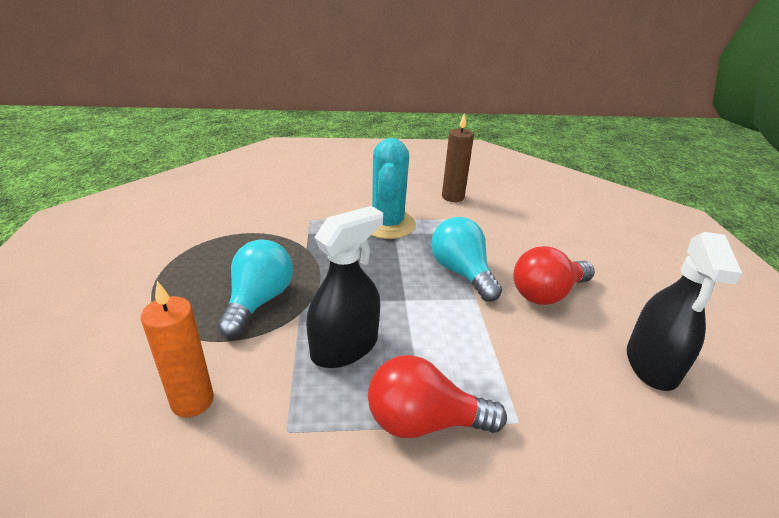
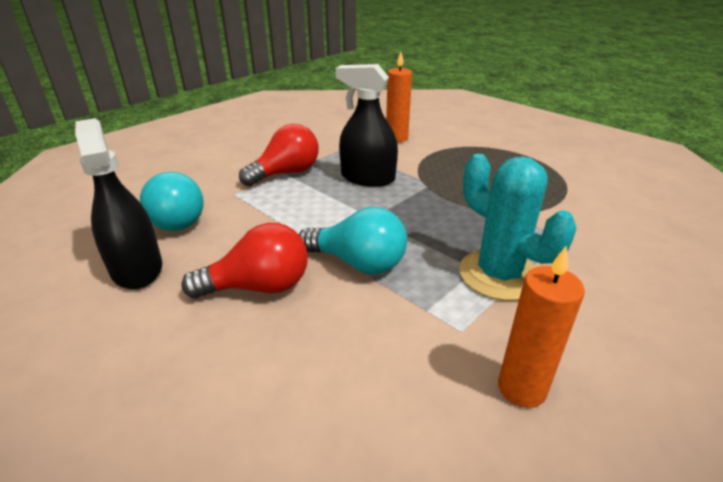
camera: 140 degrees right, 0 degrees up
turquoise light bulb [217,239,293,338] -> turquoise light bulb moved to [140,172,204,231]
black spray bottle [306,206,383,368] -> black spray bottle turned 105 degrees clockwise [336,64,398,187]
brown candle [442,114,474,202] -> orange candle [498,246,585,408]
red light bulb [513,246,595,305] -> red light bulb turned 60 degrees clockwise [181,223,308,299]

